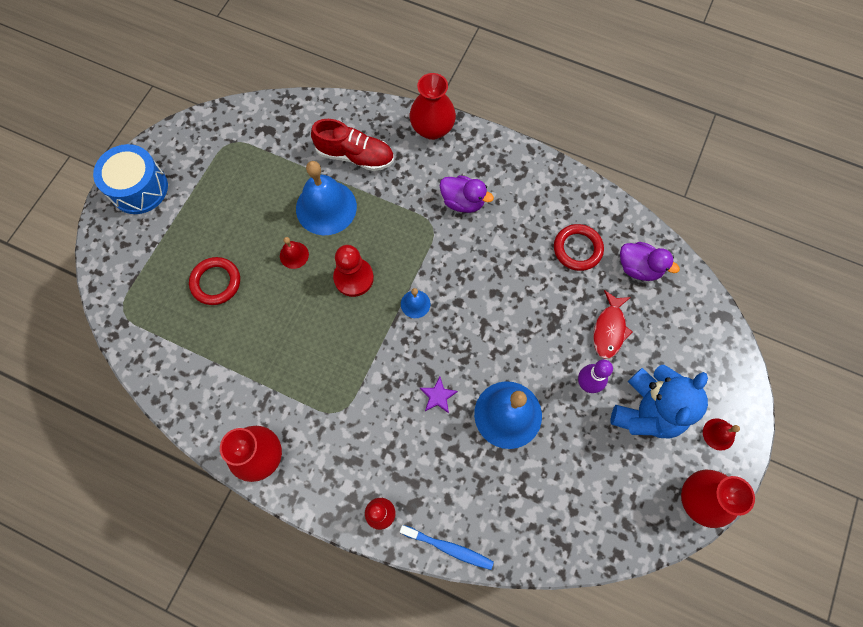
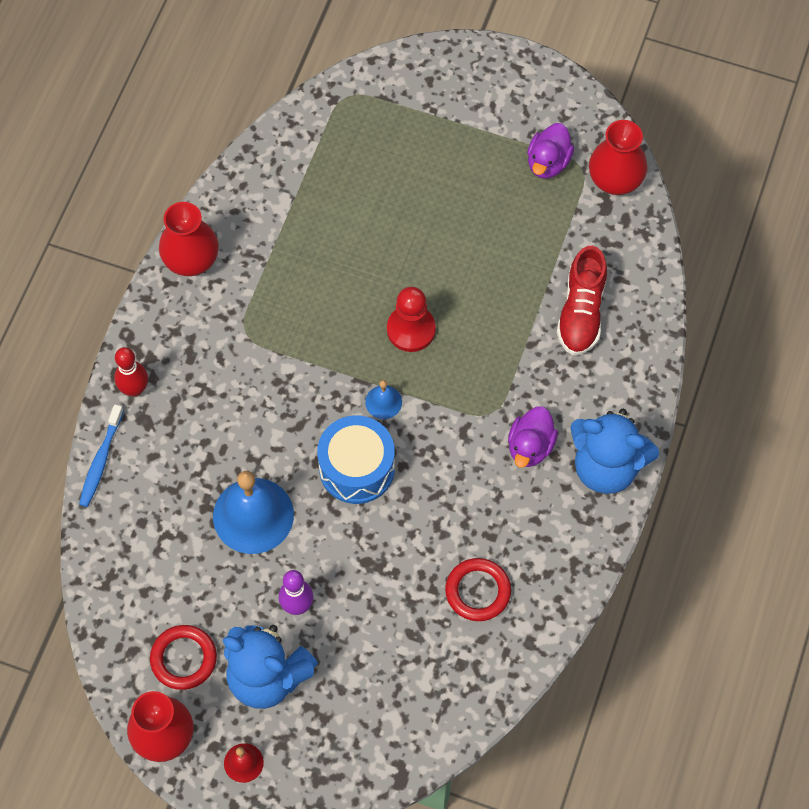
camera: 85 degrees right, 5 degrees down
blue drum [93,144,168,214] -> blue drum moved to [317,416,395,504]
red ring [189,257,240,305] -> red ring moved to [150,625,217,690]
red bell [280,237,309,269] -> none
blue bell [296,161,357,235] -> none
red vase [410,73,456,140] -> red vase moved to [589,120,648,195]
purple star [420,377,458,413] -> none
red fish [593,290,633,359] -> none
purple duck [620,242,680,281] -> purple duck moved to [527,123,574,179]
none -> blue teddy bear [570,409,659,494]

